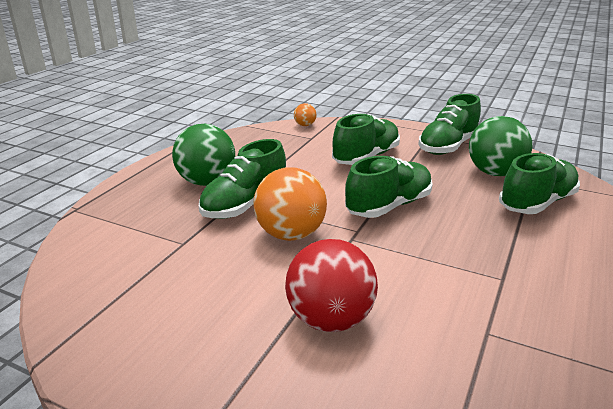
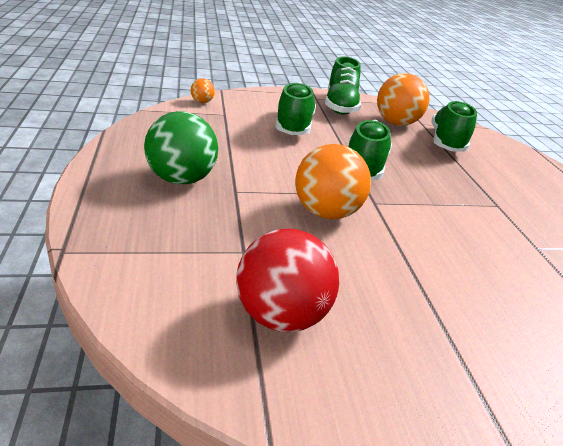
camera: 40 degrees left, 5 degrees up
green shoe [199,139,286,219] -> none
red ball [285,239,378,332] -> red ball moved to [236,229,339,332]
green ball [469,116,532,176] -> orange ball [377,73,429,126]

